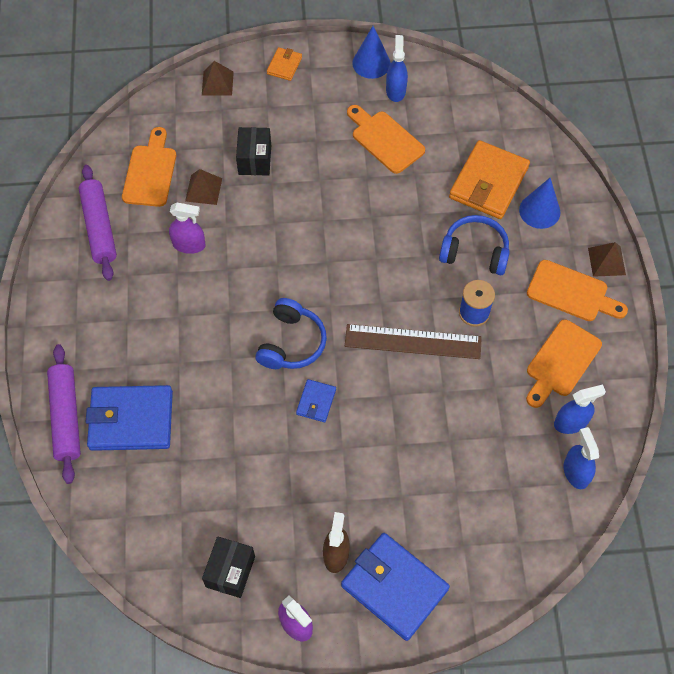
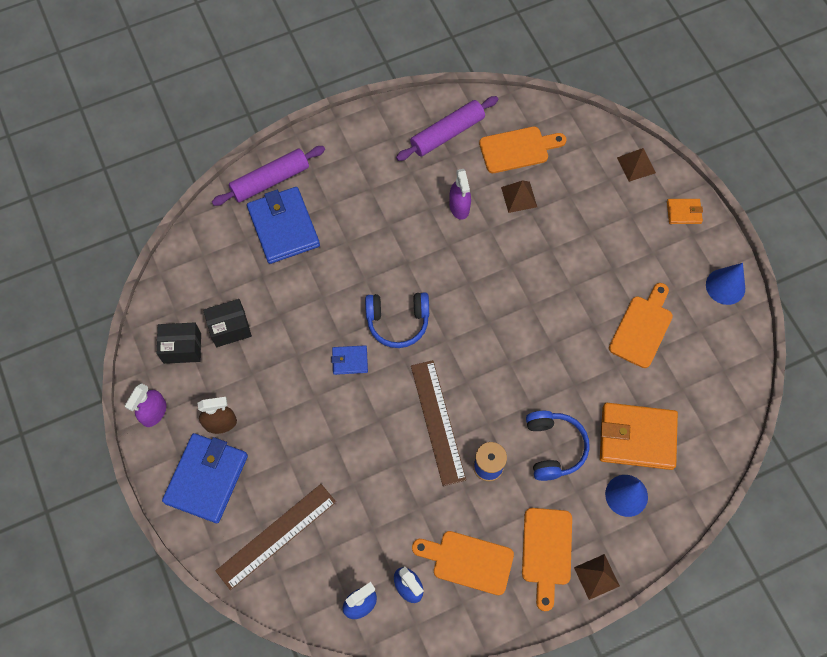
camera: 70 degrees right, 5 degrees up
black box [236,127,271,175] -> black box moved to [203,299,252,347]
blue spray bottle [386,35,408,102] -> none
none -> brown ruler [216,484,336,590]

